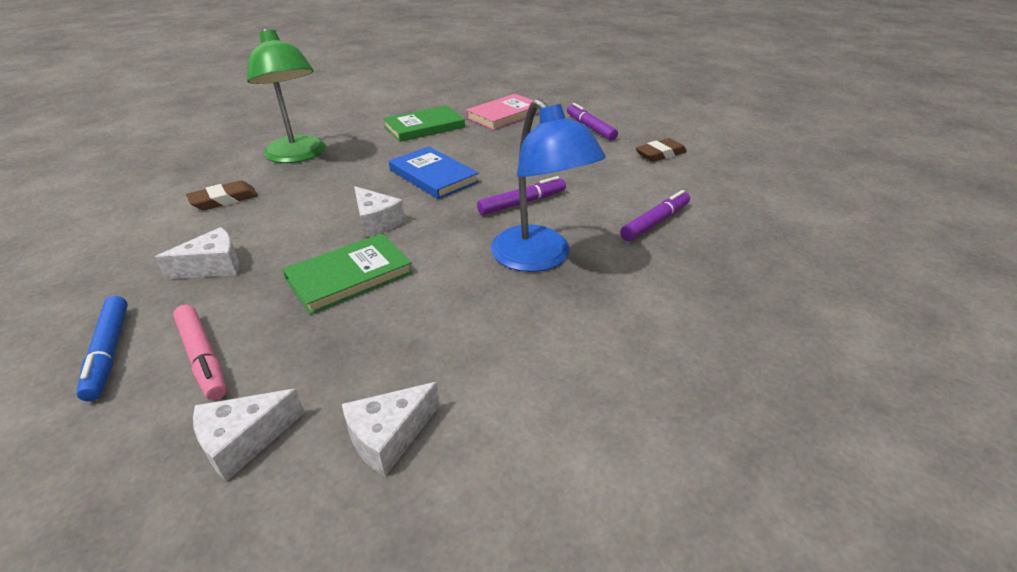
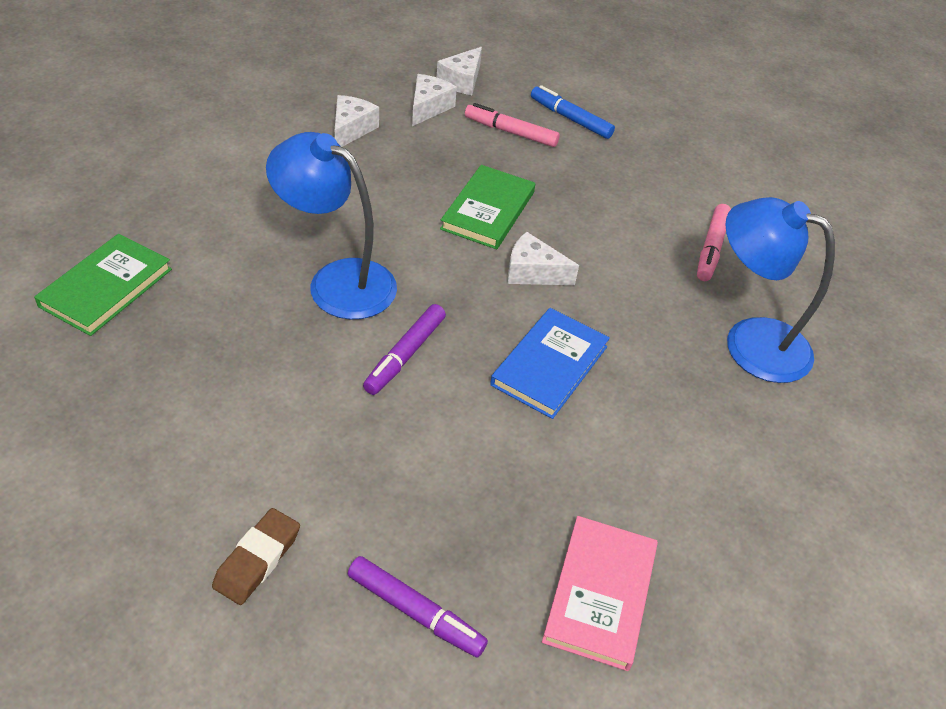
camera: 145 degrees right, 10 degrees up
white cheese [155,227,239,279] -> white cheese moved to [437,47,482,95]
brown eraser [186,180,258,210] -> pink marker [697,204,731,281]
green lamp [247,28,326,163] -> blue lamp [725,197,835,383]
green book [383,105,465,142] -> green book moved to [34,234,172,336]
blue book [389,147,479,199] -> blue book turned 75 degrees counterclockwise [490,308,610,419]
purple marker [620,190,690,241] -> none

